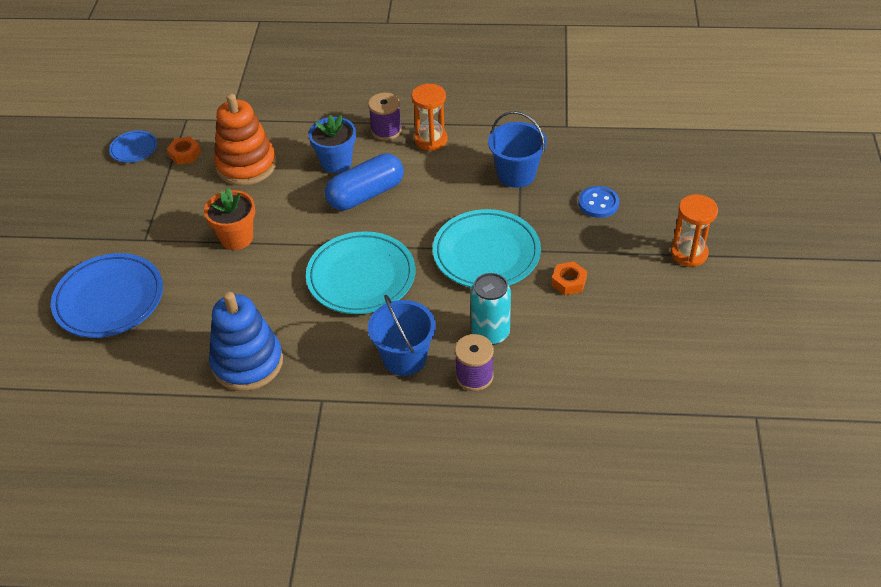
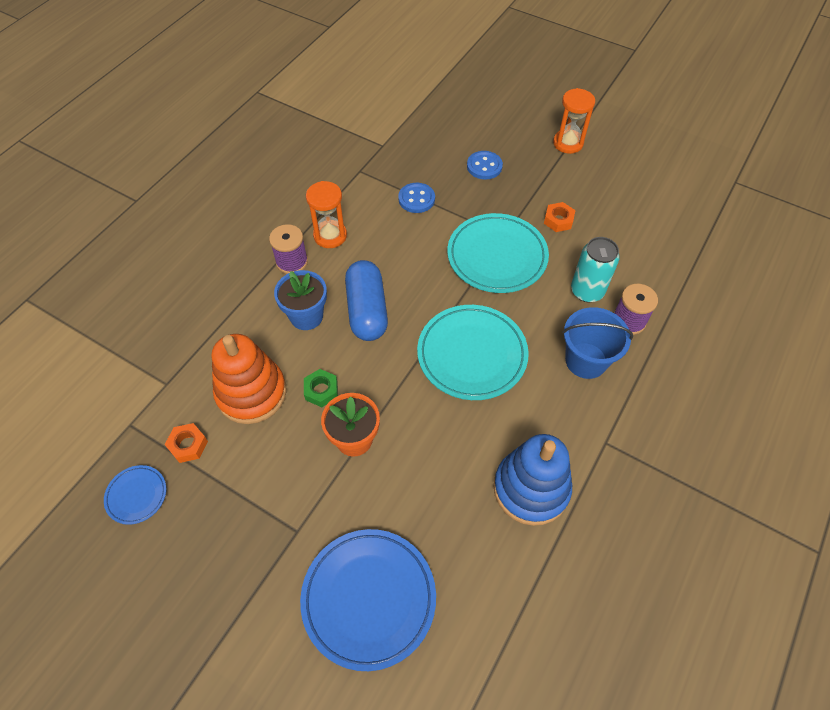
camera: 65 degrees left, 10 degrees up
blue bucket [488,111,547,188] -> blue button [398,183,435,213]
none -> green nut [304,369,338,407]

